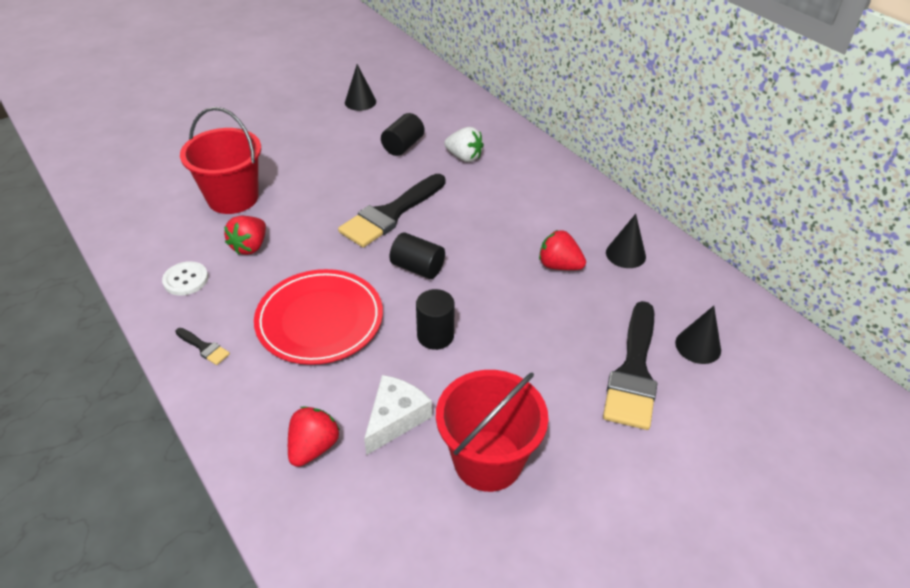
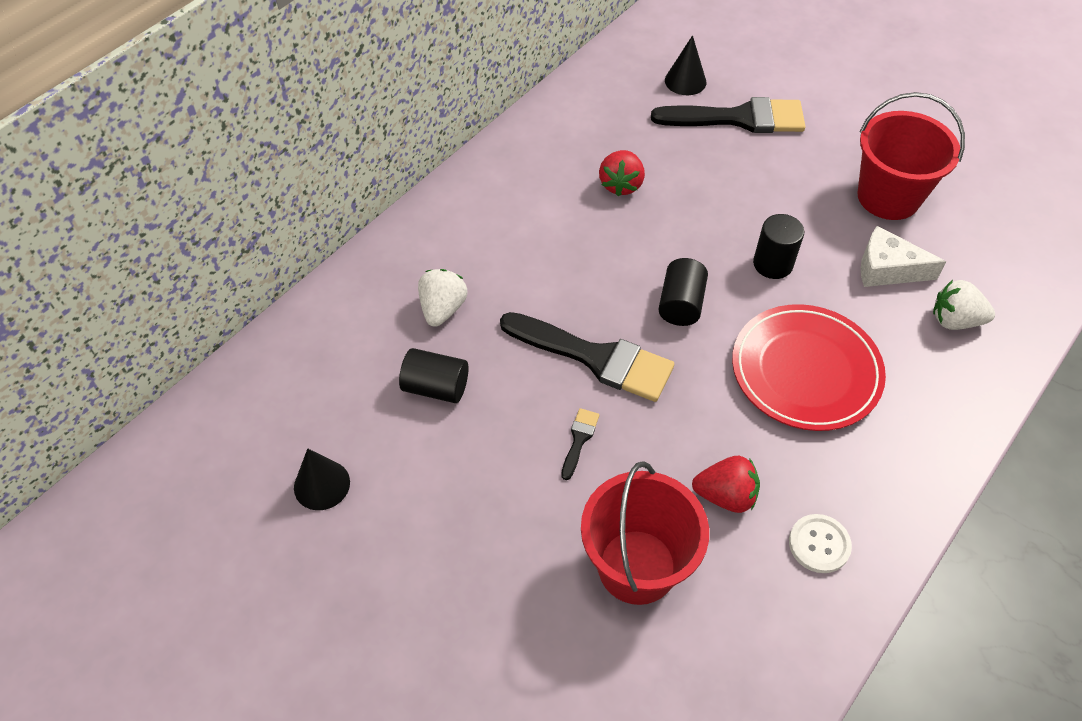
camera: 105 degrees left, 10 degrees up
black brush [175,328,230,365] -> black brush moved to [561,408,599,480]
red strawberry [288,406,340,467] -> white strawberry [933,280,995,330]
black cone [606,214,646,268] -> none

